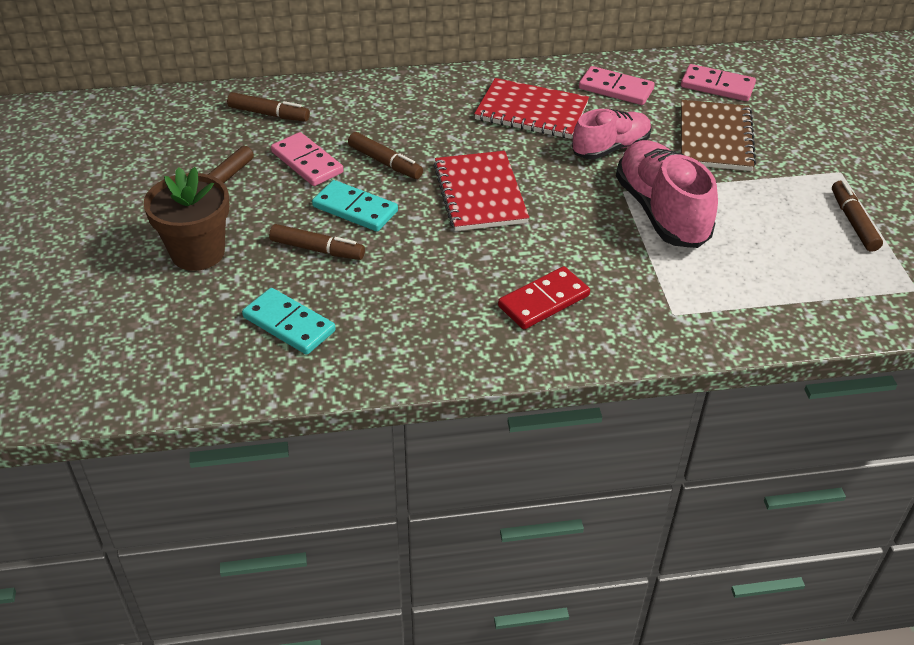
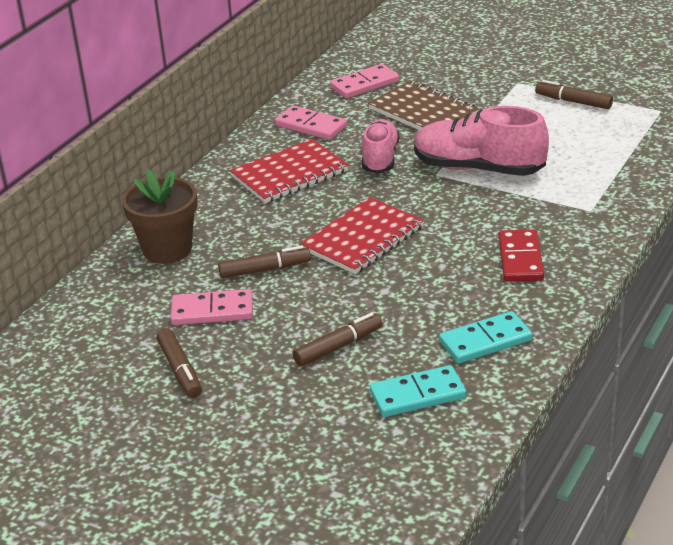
camera: 50 degrees left, 10 degrees down
brown flower pot [143,167,230,271] -> brown flower pot moved to [122,170,197,264]
brown marker [227,92,310,122] -> none
turquoise domino [312,180,398,232] -> turquoise domino moved to [439,311,532,364]
red notebook [434,151,529,231] -> red notebook turned 75 degrees counterclockwise [300,197,424,274]
pink domino [579,66,655,105] -> pink domino turned 60 degrees clockwise [275,105,347,140]

